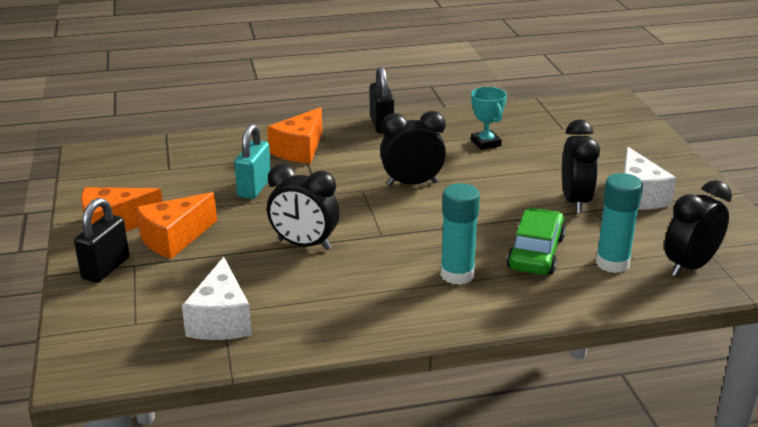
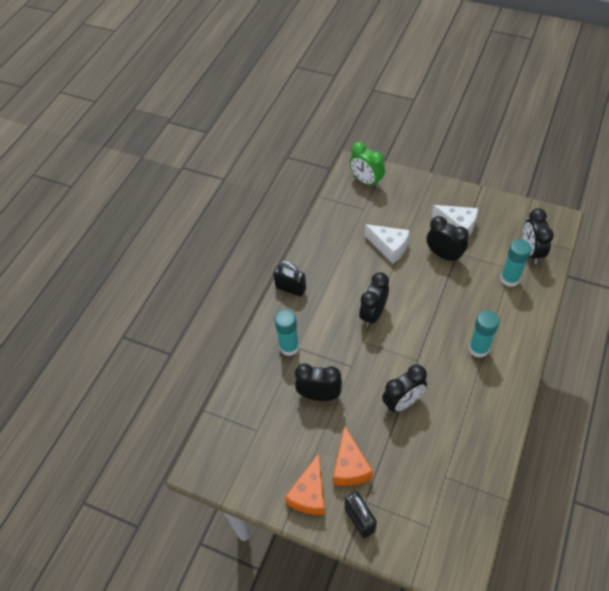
camera: 50 degrees left, 25 degrees up
white cheese [182,257,252,340] -> white cheese moved to [365,224,410,264]
turquoise padlock [234,124,271,199] -> black clock [295,363,342,401]
orange cheese [267,107,322,164] -> turquoise glue stick [274,309,299,356]
turquoise trophy [471,87,507,150] -> none
green car [507,208,566,275] -> none
none -> green clock [350,142,385,188]

